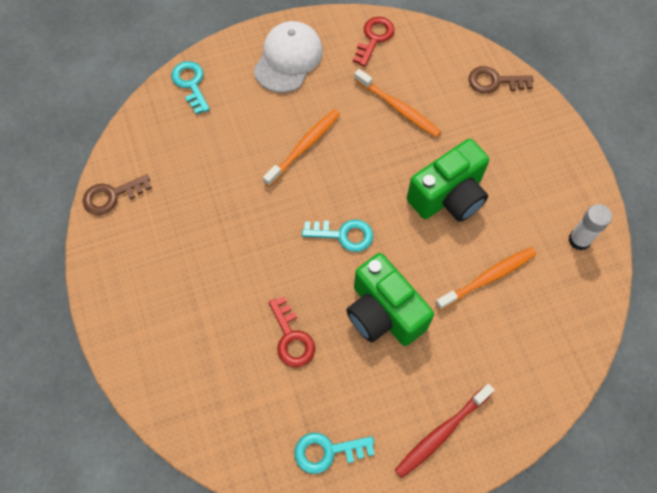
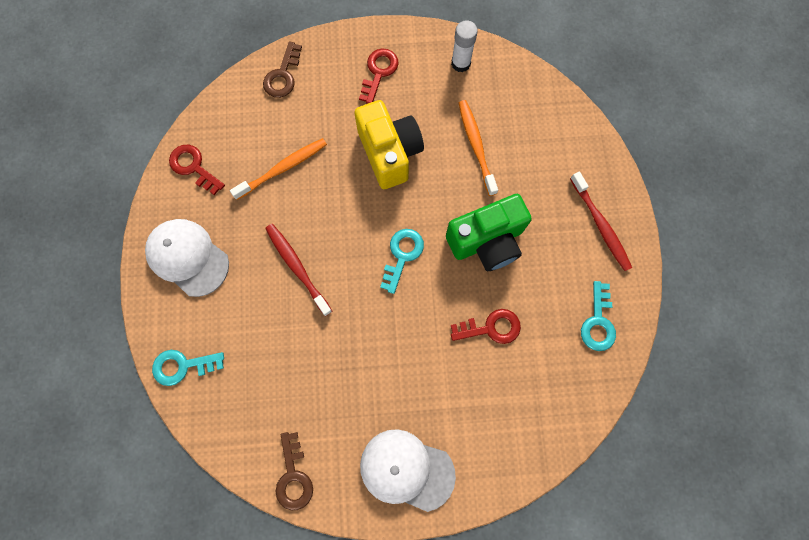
camera: 75 degrees left, 10 degrees up
orange toothbrush [263,109,340,187] -> red toothbrush [265,224,332,316]
green camera [407,139,489,222] -> yellow camera [354,100,424,189]
none -> red key [359,48,399,104]
none -> white cap [360,429,456,512]

